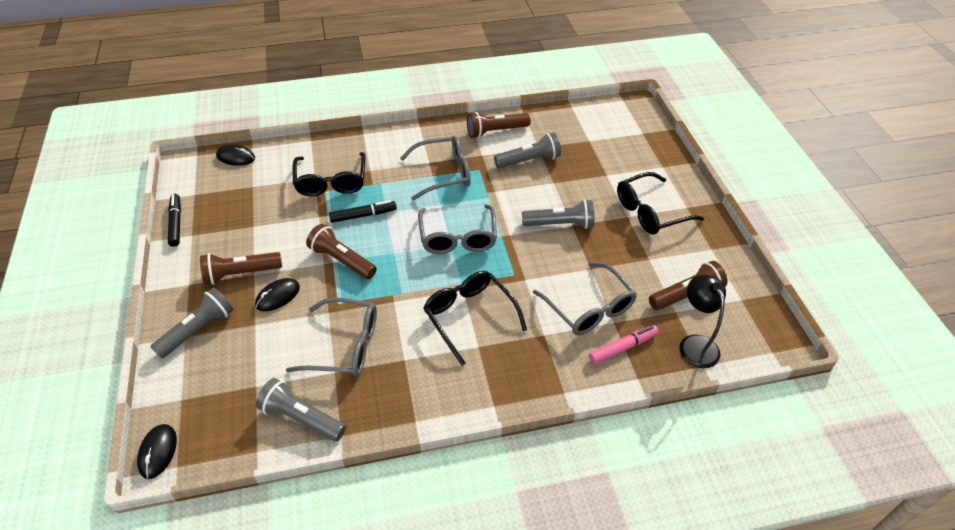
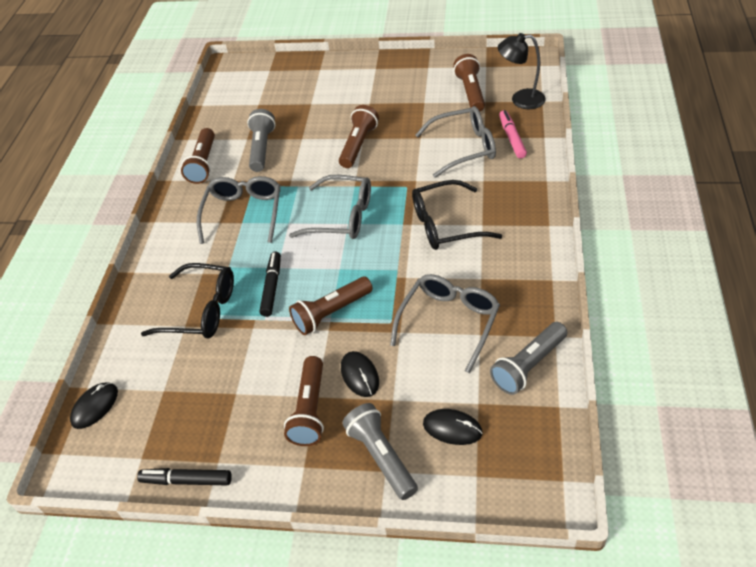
camera: 65 degrees left, 0 degrees up
black mouse [137,424,177,479] -> black mouse moved to [423,409,483,445]
grey flashlight [522,200,595,229] -> brown flashlight [339,105,379,168]
black glasses [617,172,704,234] -> none

